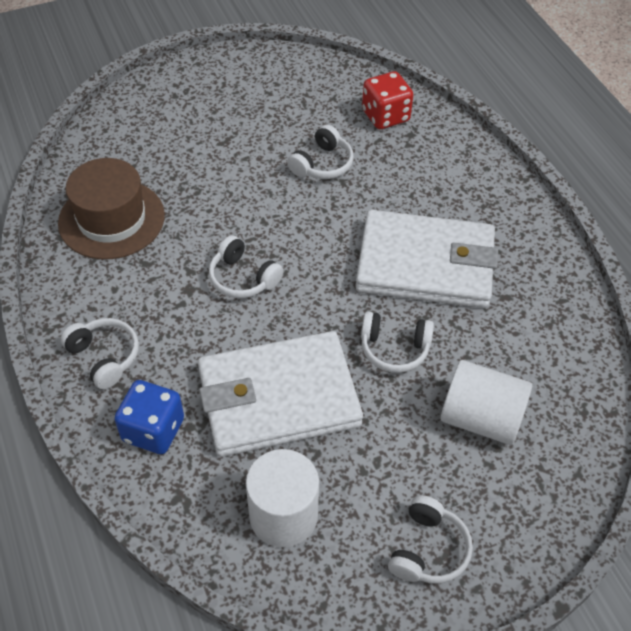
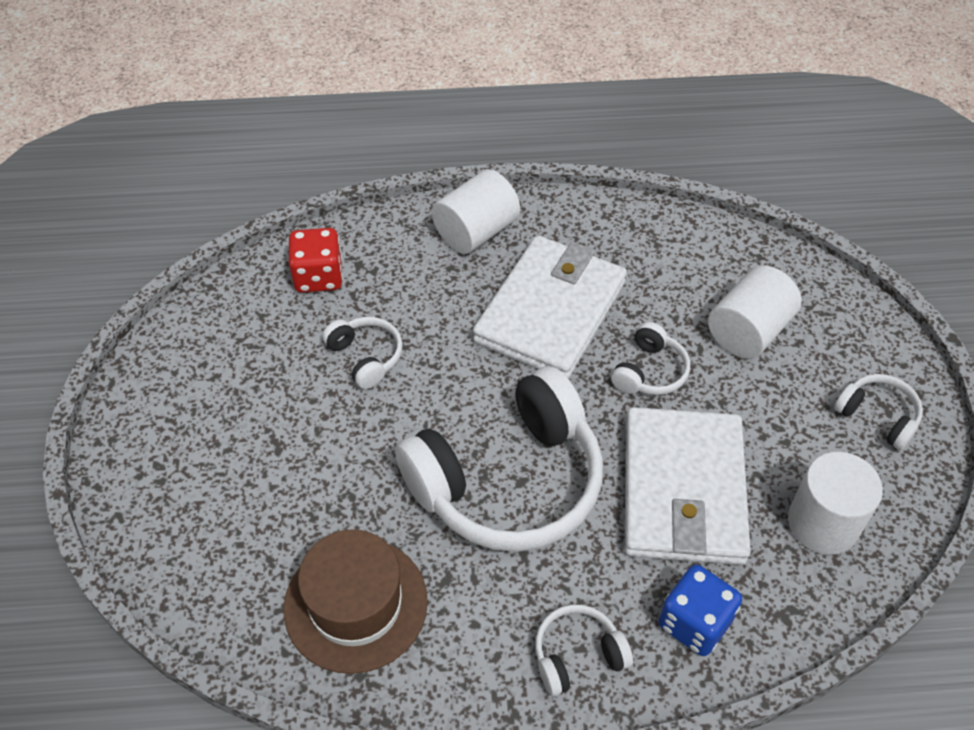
camera: 70 degrees left, 0 degrees up
white headphones [209,235,283,298] -> white headphones [395,366,603,552], size x2.29
none -> white cylinder [432,169,520,254]

